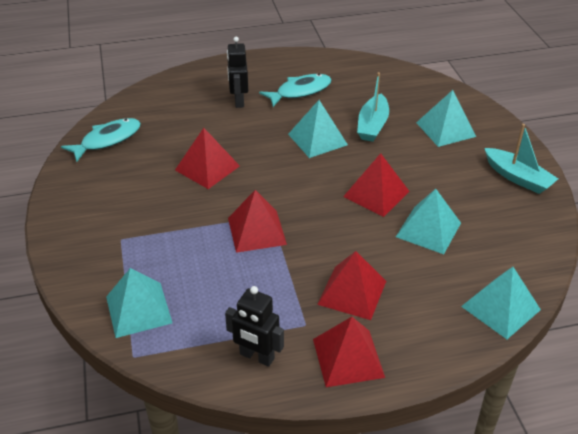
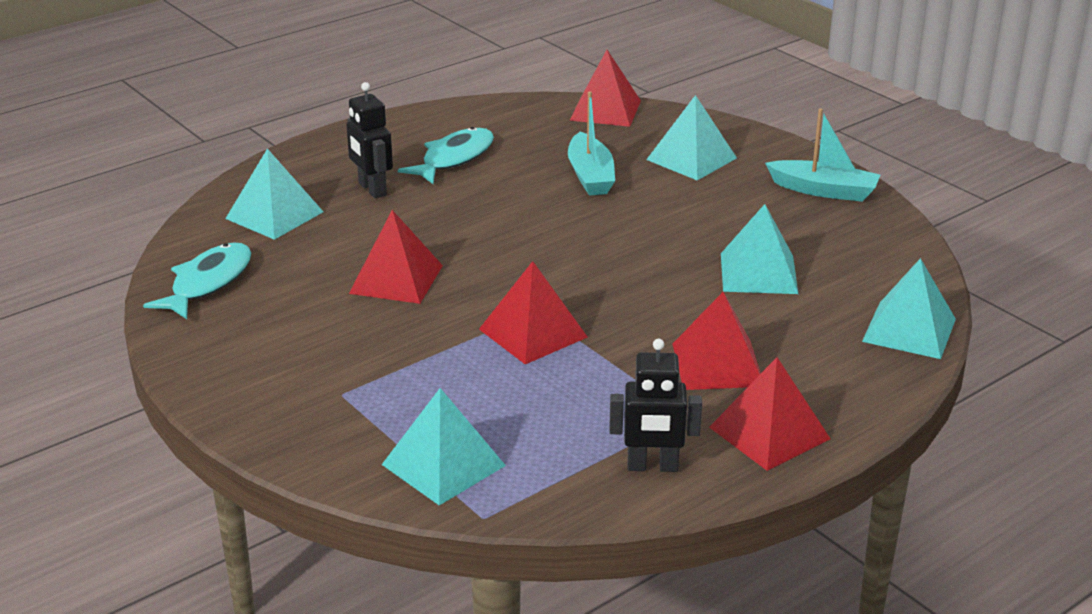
camera: 25 degrees left, 10 degrees down
turquoise pyramid [288,100,348,158] -> turquoise pyramid moved to [225,148,323,240]
red pyramid [343,153,410,217] -> red pyramid moved to [569,50,641,127]

